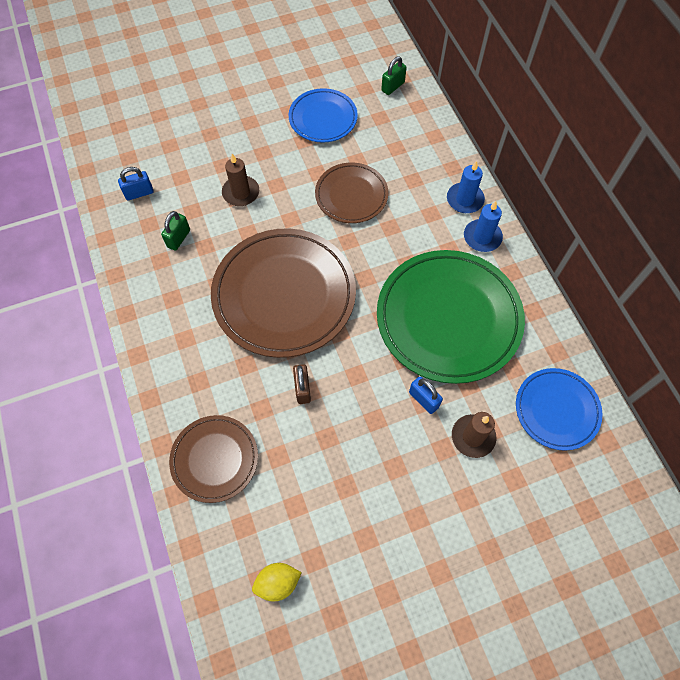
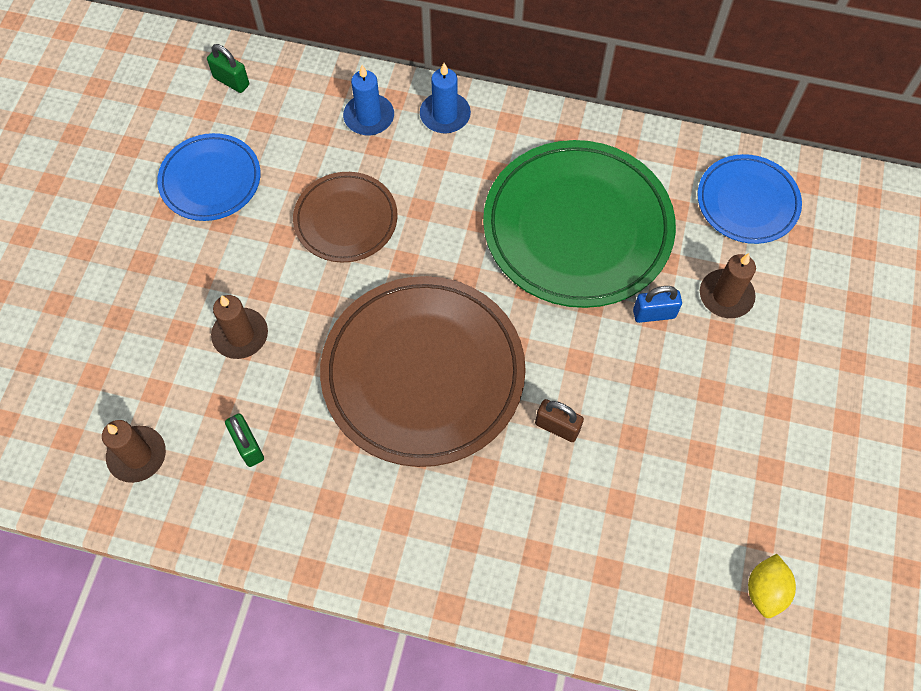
camera: 55 degrees left, 0 degrees up
blue padlock [118,167,154,201] -> brown candle [102,420,166,483]
brown plate [169,415,258,503] -> none
green padlock [381,56,407,95] -> green padlock turned 45 degrees counterclockwise [207,44,249,93]
blue candle [464,201,503,252] -> blue candle moved to [343,65,394,135]

